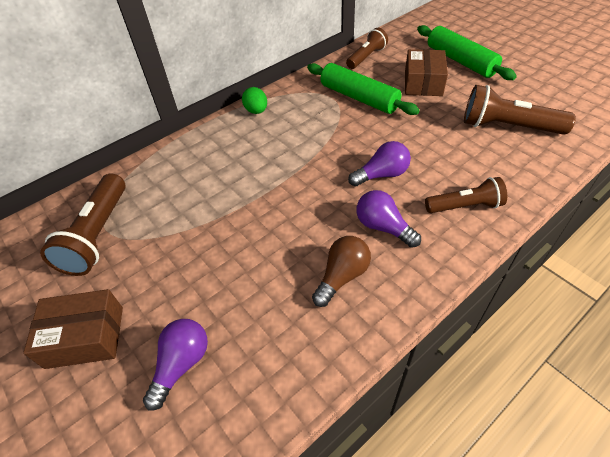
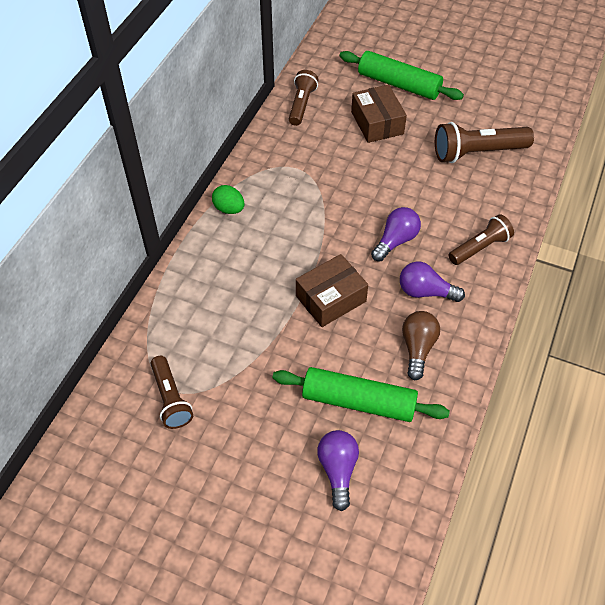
camera: 30 degrees left, 5 degrees up
brown box [23,289,123,369] -> brown box moved to [296,254,368,327]
brown flashlight [40,173,126,276] -> brown flashlight [150,356,193,429], size x0.65
green rolling pin [307,63,420,115] -> green rolling pin moved to [272,367,450,422]

